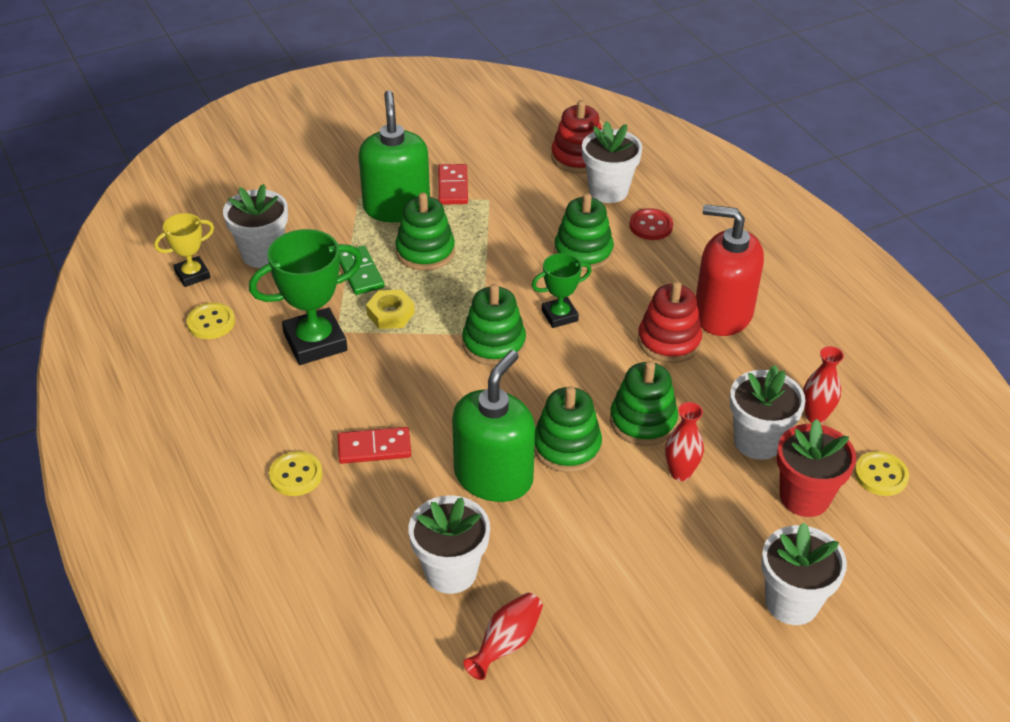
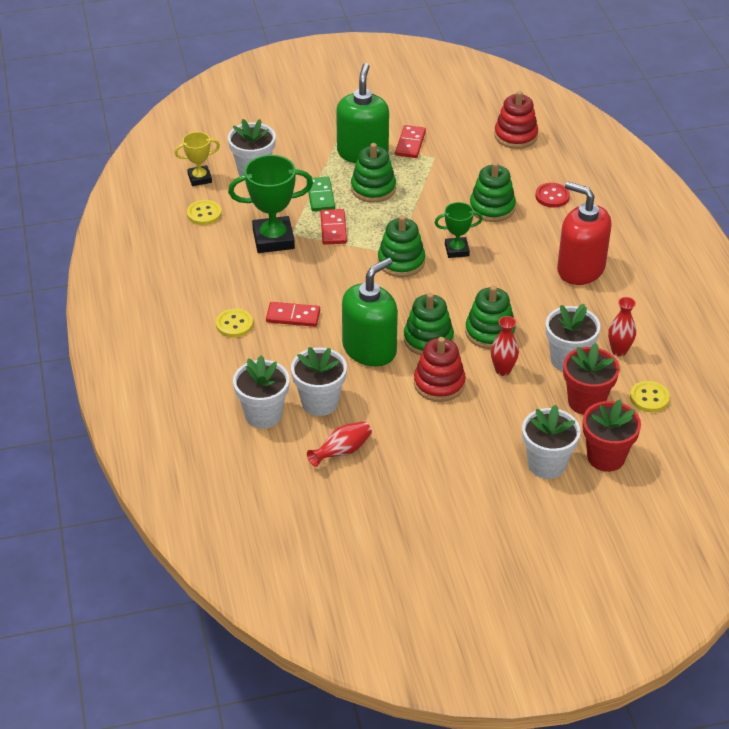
camera: 15 degrees right, 0 degrees up
yellow nut [366,290,415,329] -> red domino [321,209,347,244]
white flower pot [582,121,643,203] -> white flower pot moved to [233,355,289,429]
red stacking toy [638,281,702,363] -> red stacking toy moved to [414,337,466,402]
none -> red flower pot [582,400,641,472]

